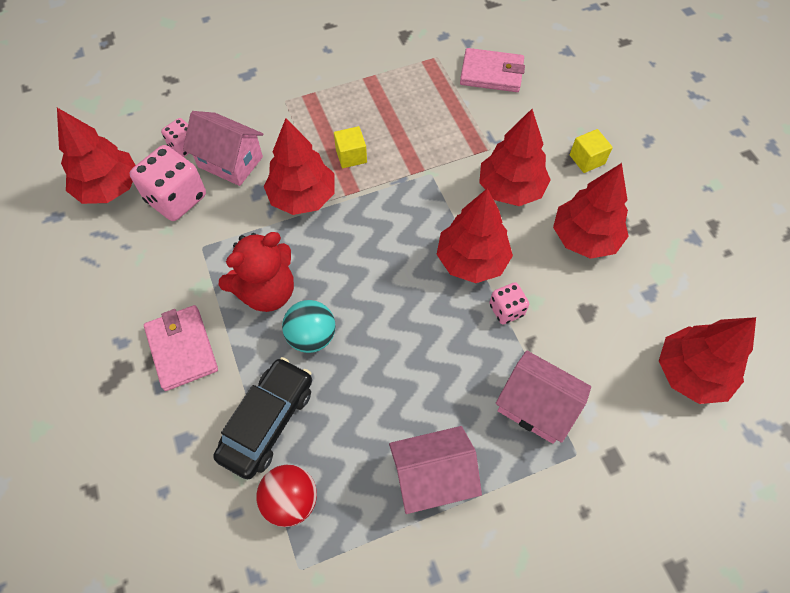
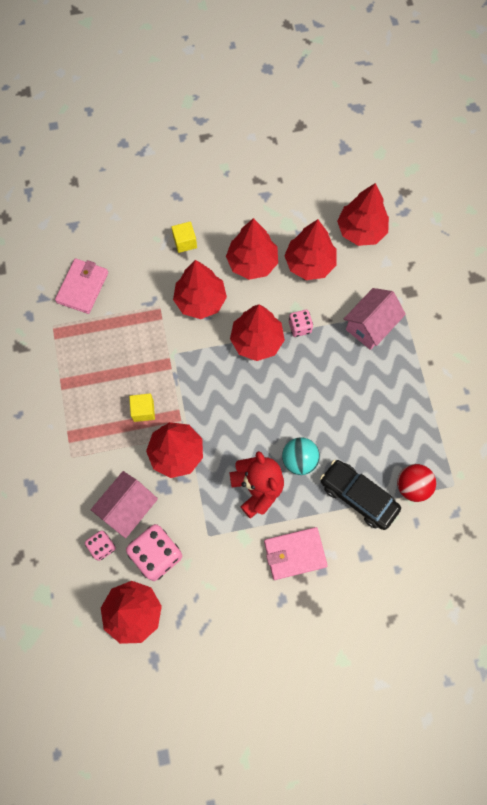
camera: 80 degrees left, 10 degrees up
pink house [389,426,482,514] -> none
none -> red tree [284,219,337,280]

